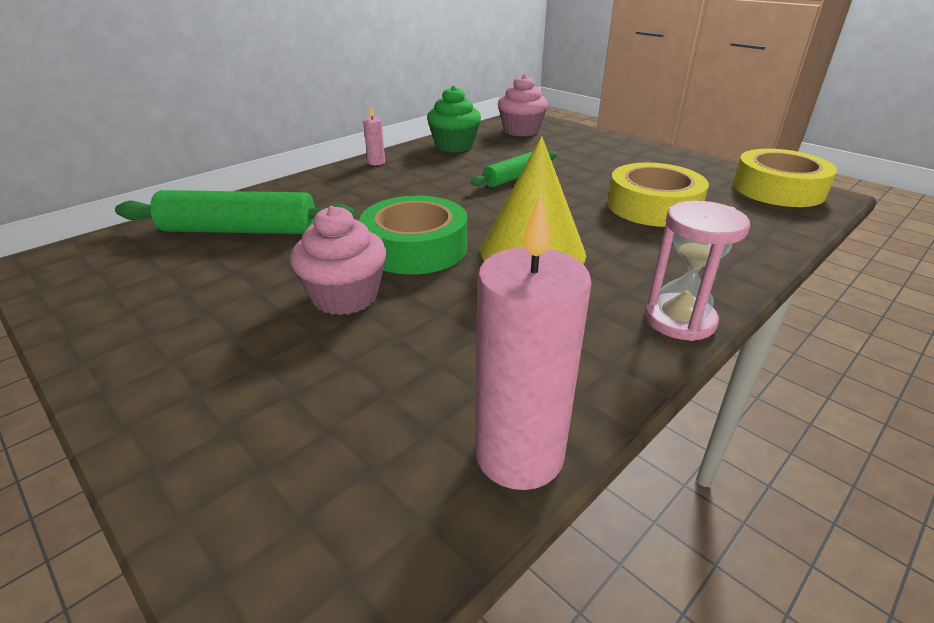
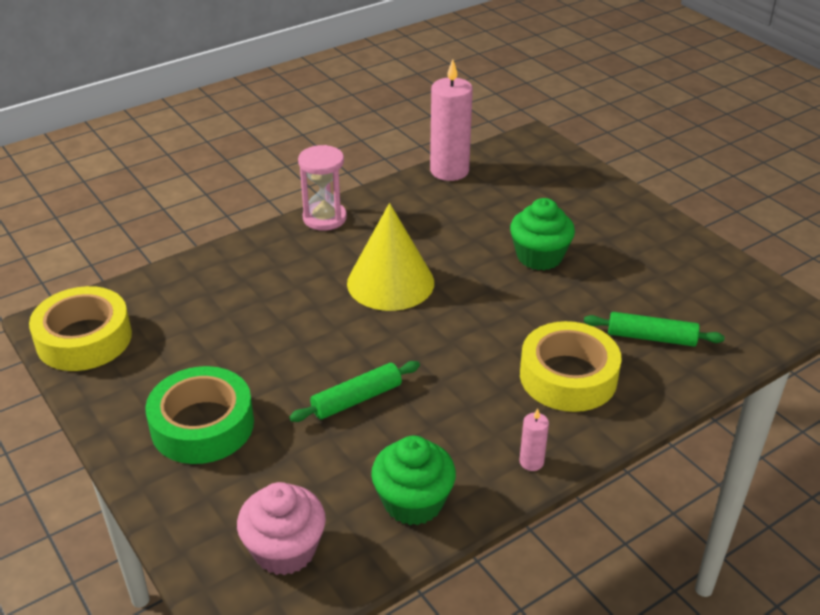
camera: 170 degrees left, 5 degrees up
green rolling pin [115,190,356,234] -> green rolling pin [584,312,725,346], size x0.61
pink cupcake [290,206,386,315] -> green cupcake [510,198,575,270]
green tape [359,196,467,275] -> green tape moved to [145,366,254,464]
yellow tape [607,163,709,227] -> yellow tape moved to [520,321,622,412]

